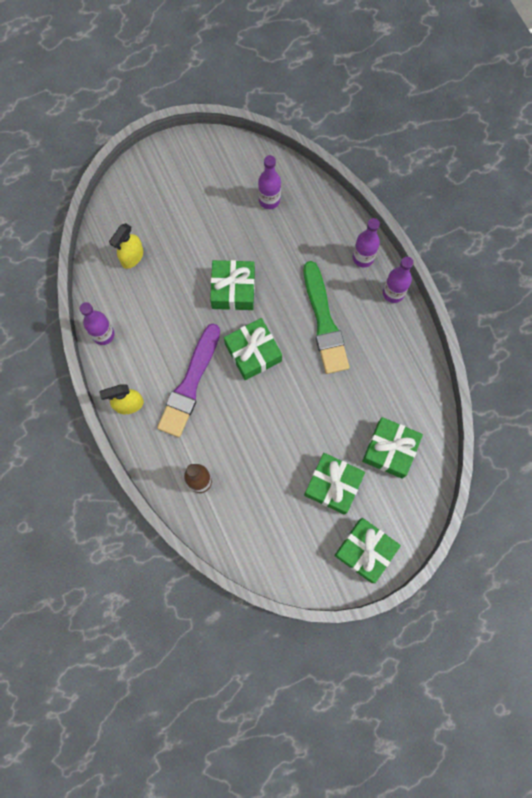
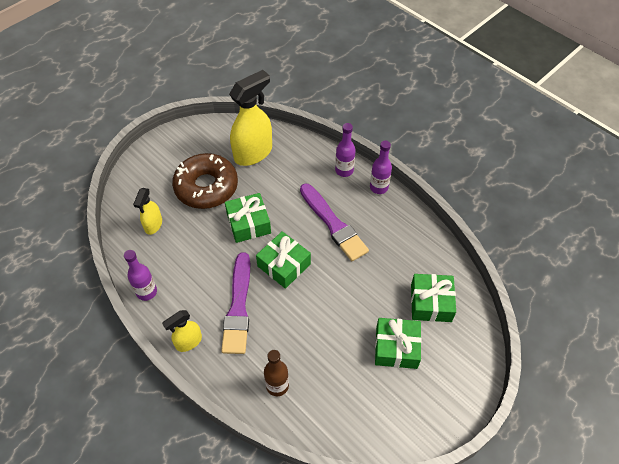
camera: 20 degrees left, 20 degrees down
purple bottle [258,155,281,209] -> yellow spray bottle [229,70,272,166]
green brush [303,261,349,374] -> purple brush [300,184,369,261]
green gift [334,518,401,583] -> none
none -> brown donut [172,153,238,209]

